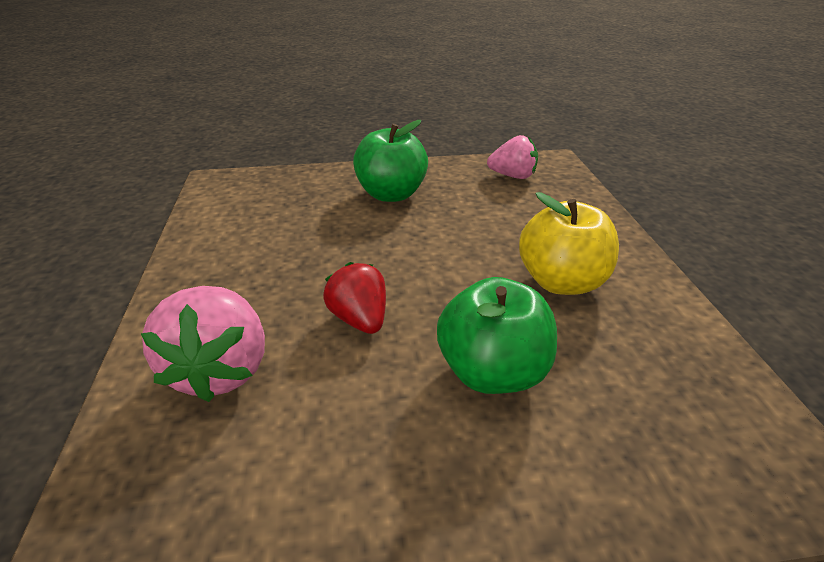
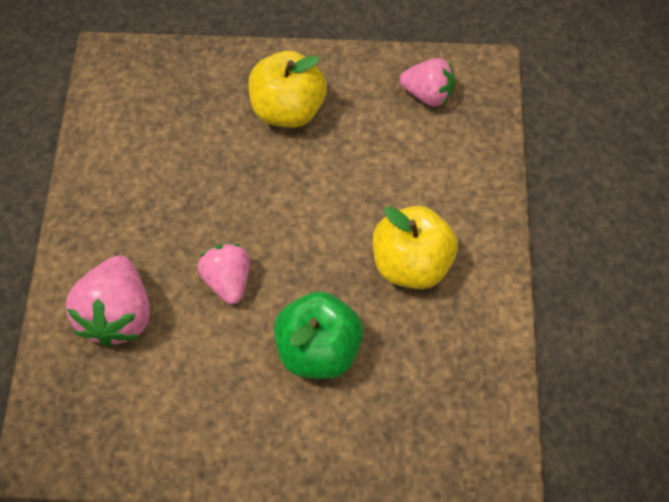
camera: 10 degrees right, 25 degrees up
red strawberry [323,262,386,334] -> pink strawberry [198,244,250,304]
green apple [353,120,428,202] -> yellow apple [248,51,327,128]

